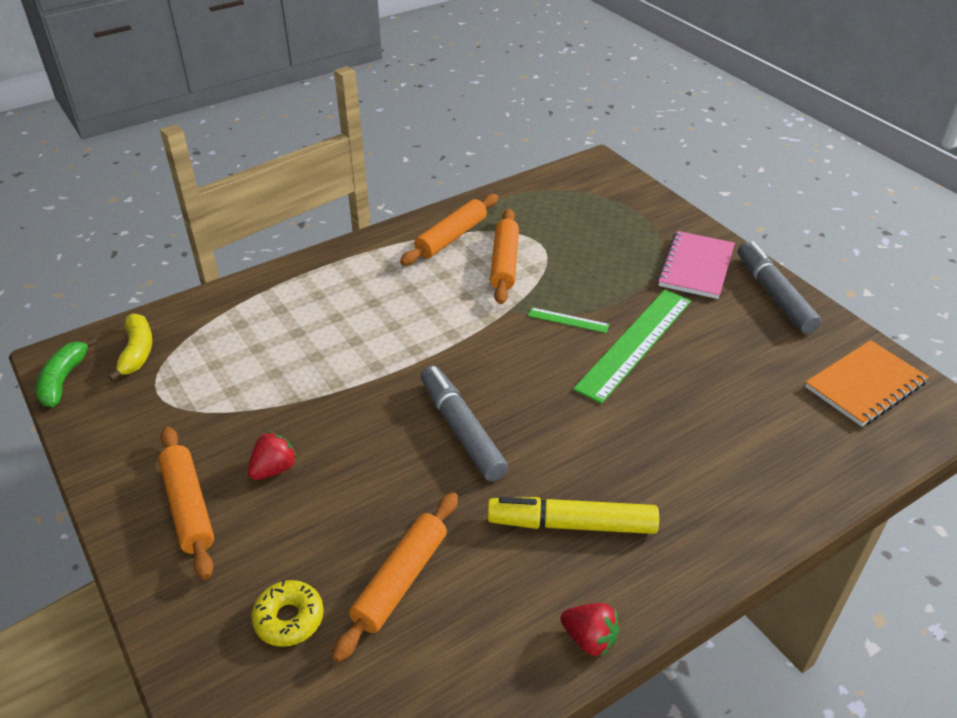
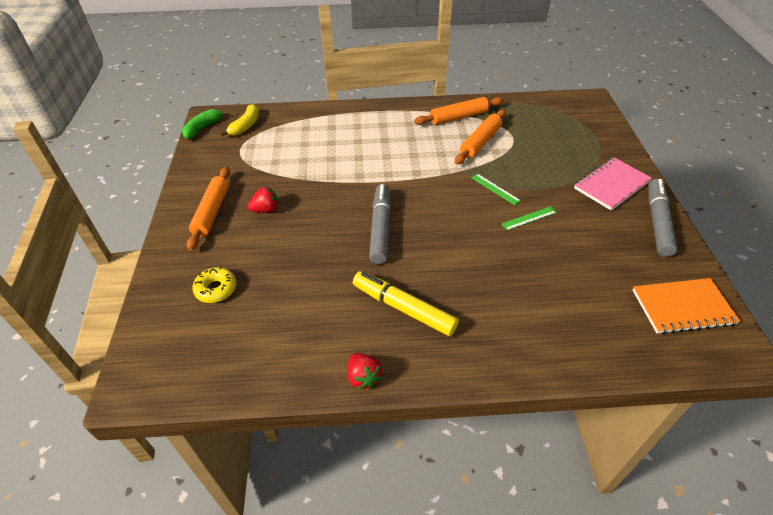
camera: 30 degrees right, 5 degrees up
orange rolling pin [332,492,458,662] -> none
green ruler [573,290,691,404] -> green ruler [502,206,557,230], size x0.45

